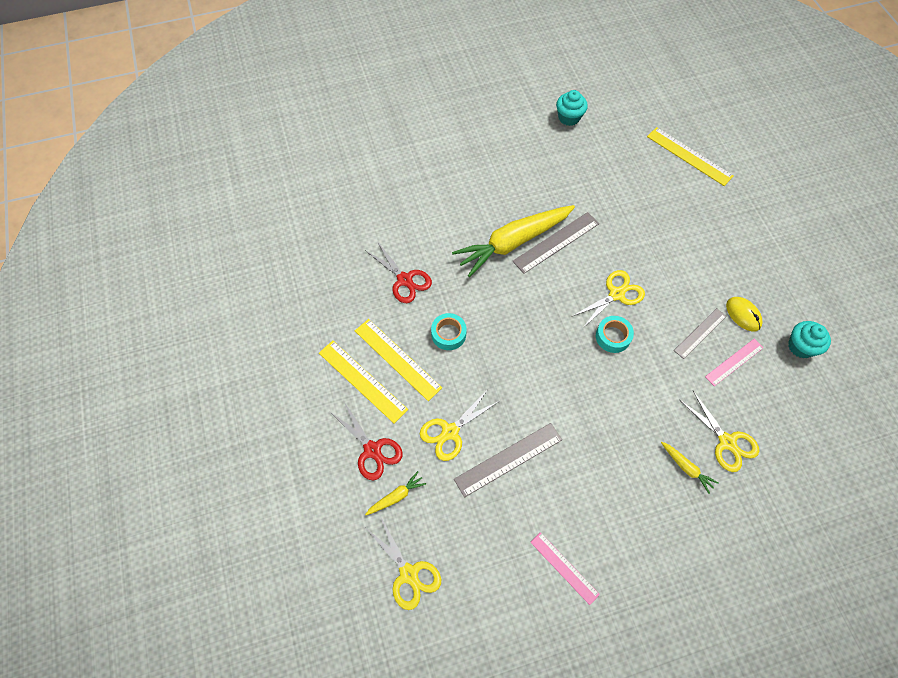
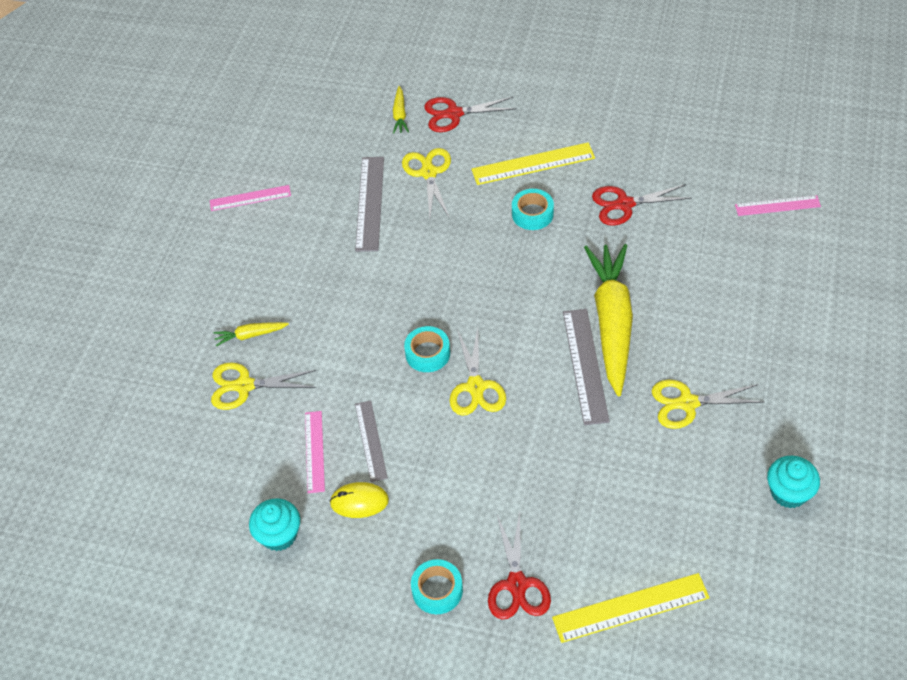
camera: 125 degrees right, 10 degrees down
yellow ruler [319,340,408,423] -> none
yellow scissors [366,516,441,610] -> yellow scissors moved to [652,380,763,429]
none -> turquoise tape [411,559,463,614]
none -> red scissors [488,511,551,619]
none -> pink ruler [735,195,821,216]

